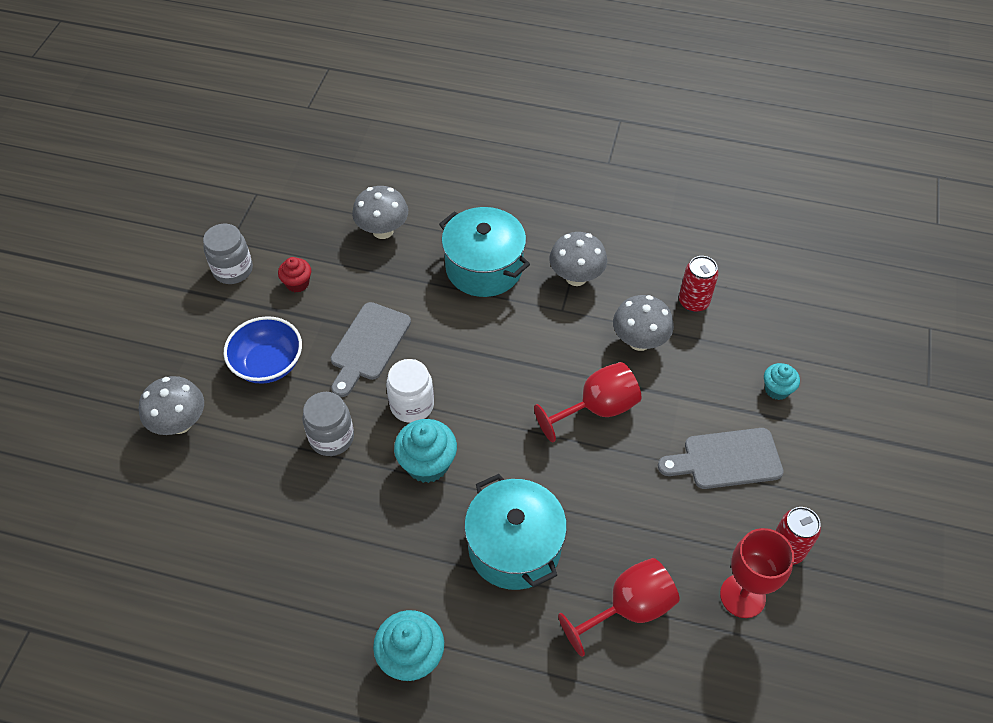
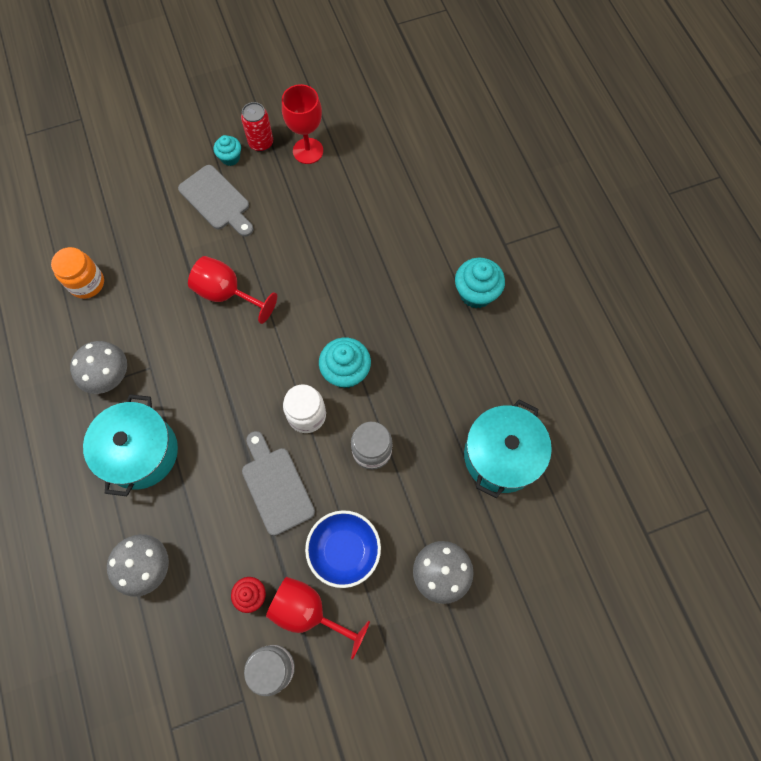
camera: 125 degrees left, 15 degrees up
grey cutting board [331,302,411,397] -> grey cutting board turned 105 degrees counterclockwise [242,431,315,536]
turquoise pot [464,474,567,590] -> turquoise pot moved to [464,400,552,498]
red goblet [558,558,680,657] -> red goblet moved to [266,577,370,660]
grey mushroom [613,295,674,351] -> none
red can [679,256,718,312] -> orange jar [51,247,104,299]
turquoise cupcake [764,363,800,400] -> turquoise cupcake moved to [214,135,241,166]

